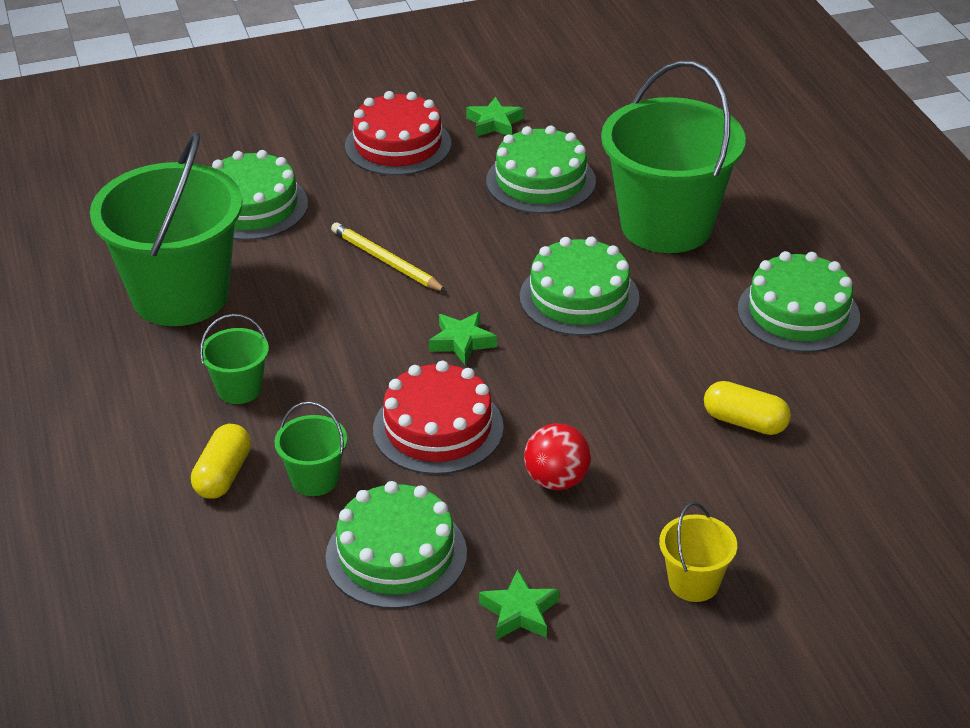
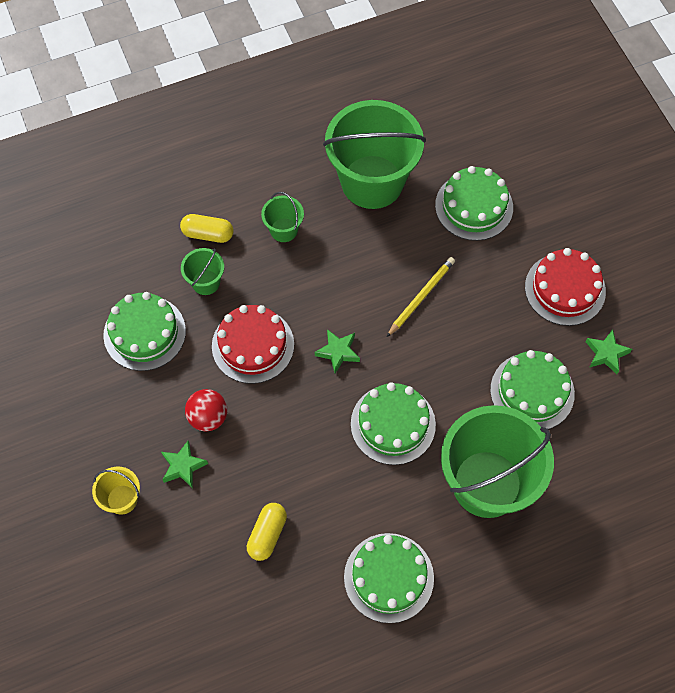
camera: 85 degrees right, 25 degrees up
green star [479,569,559,640] -> green star moved to [161,441,208,488]

